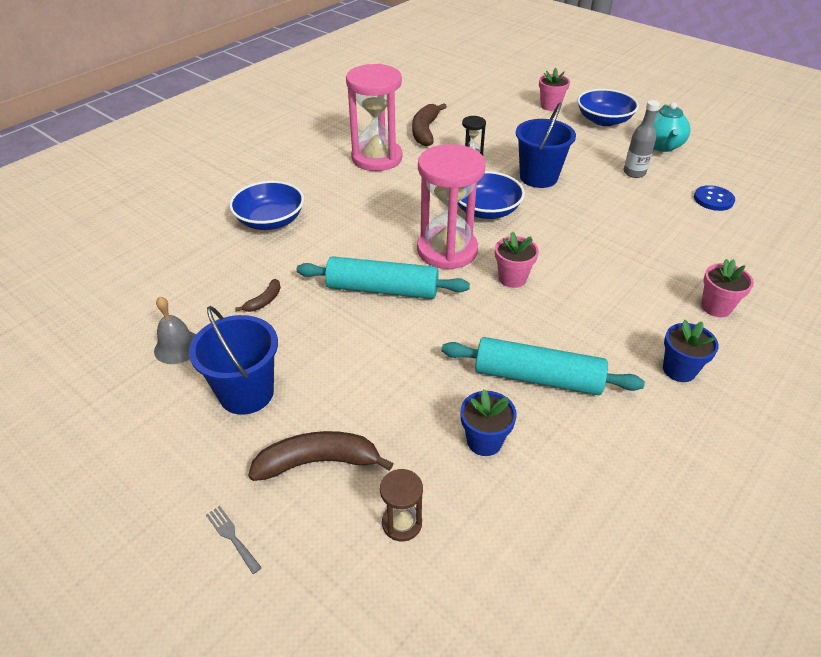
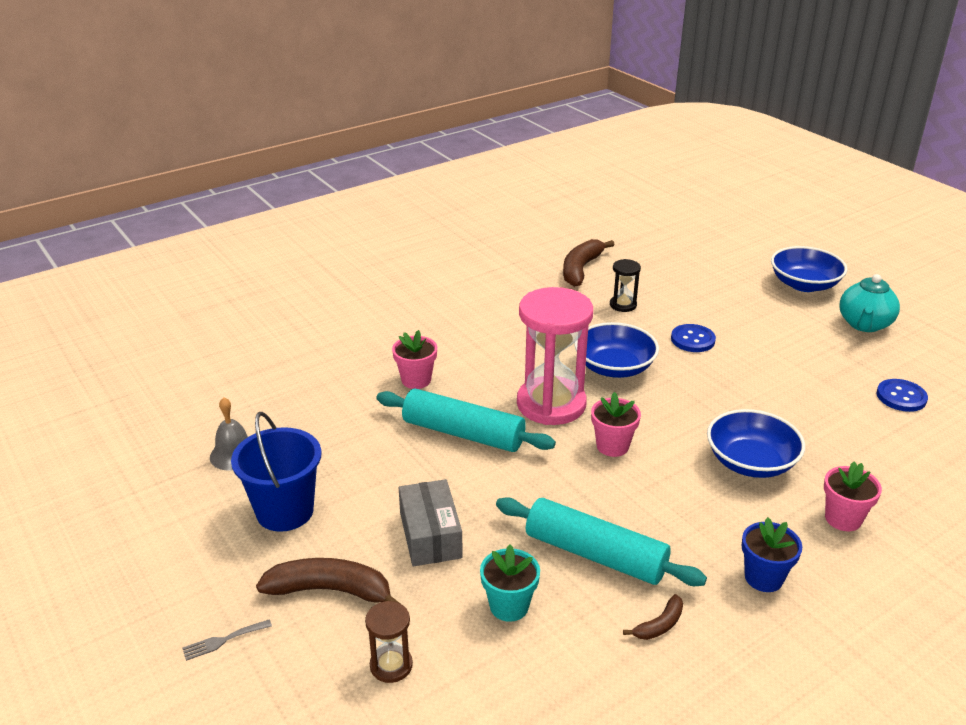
camera: 15 degrees right, 10 degrees down
grey fork [206,506,262,574] -> grey fork turned 90 degrees counterclockwise [182,619,272,661]
blue bowl [229,181,304,230] -> blue bowl moved to [707,409,805,478]
brown banana [235,279,281,312] -> brown banana moved to [623,594,683,640]
pink hourglass [346,64,403,171] -> none
blue flower pot [461,389,517,456] -> turquoise flower pot [480,545,540,622]
blue bucket [516,103,576,188] -> blue button [671,324,716,352]
pink flower pot [539,68,570,111] -> pink flower pot moved to [392,330,437,389]
grey bottle [624,100,660,178] -> none
none -> grey box [399,479,463,566]

